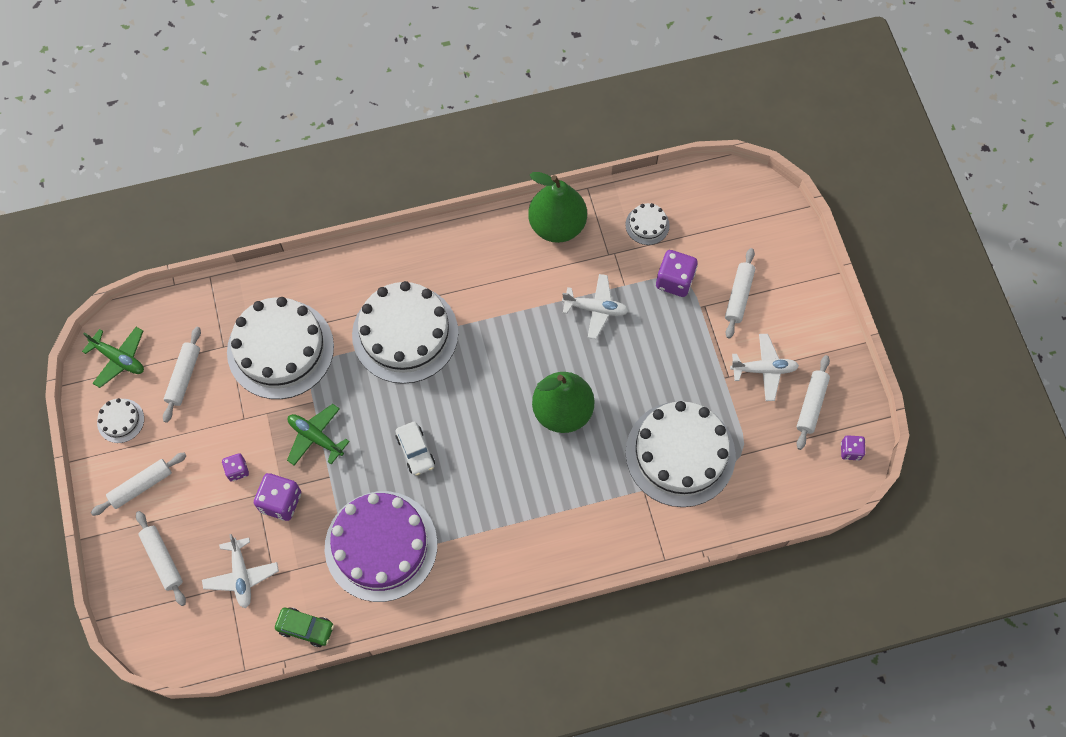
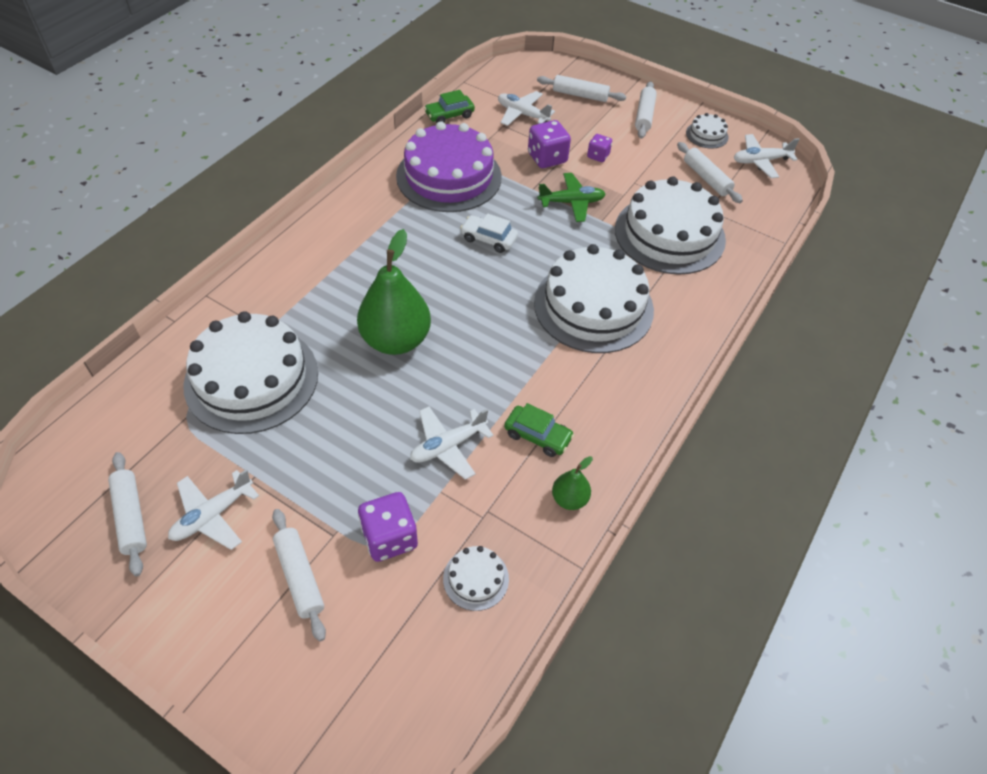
camera: 135 degrees right, 15 degrees down
green plane [82,327,144,388] -> white plane [734,134,800,178]
green pear [528,172,587,243] -> green pear [552,456,593,510], size x0.47
purple dice [841,435,865,461] -> none
none -> green car [504,403,574,457]

